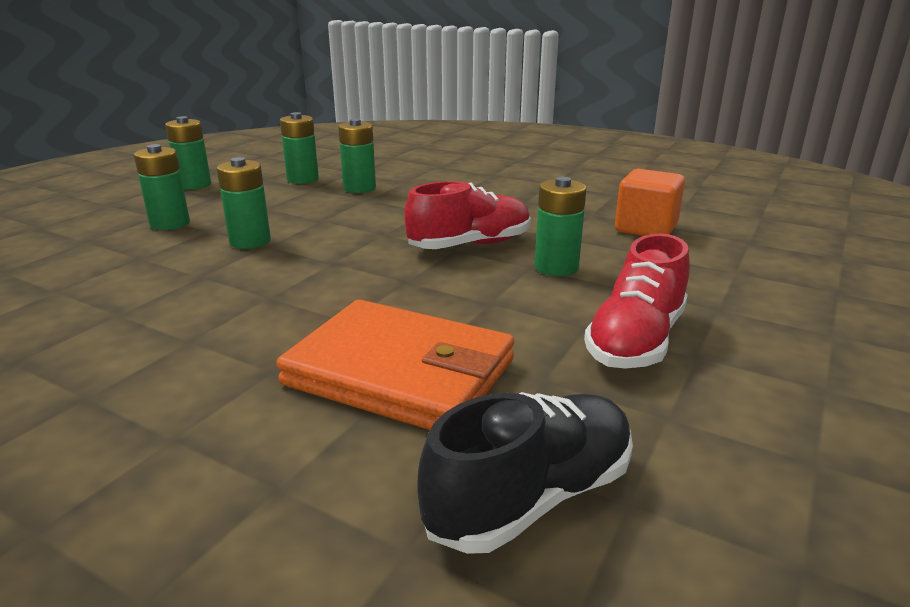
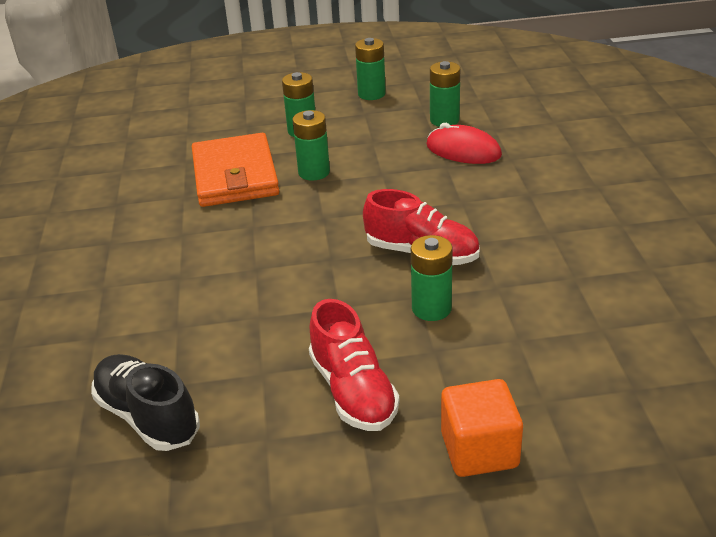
camera: 55 degrees right, 10 degrees up
orange wallet [276,300,514,430] -> orange wallet moved to [192,133,279,207]
green battery [338,119,376,193] -> red mouse [426,123,502,164]
black shoe [418,392,633,554] -> black shoe turned 150 degrees counterclockwise [91,354,200,451]
red shoe [584,234,690,369] -> red shoe turned 105 degrees counterclockwise [309,299,400,431]
orange cube [615,169,685,236] -> orange cube moved to [441,379,523,477]

